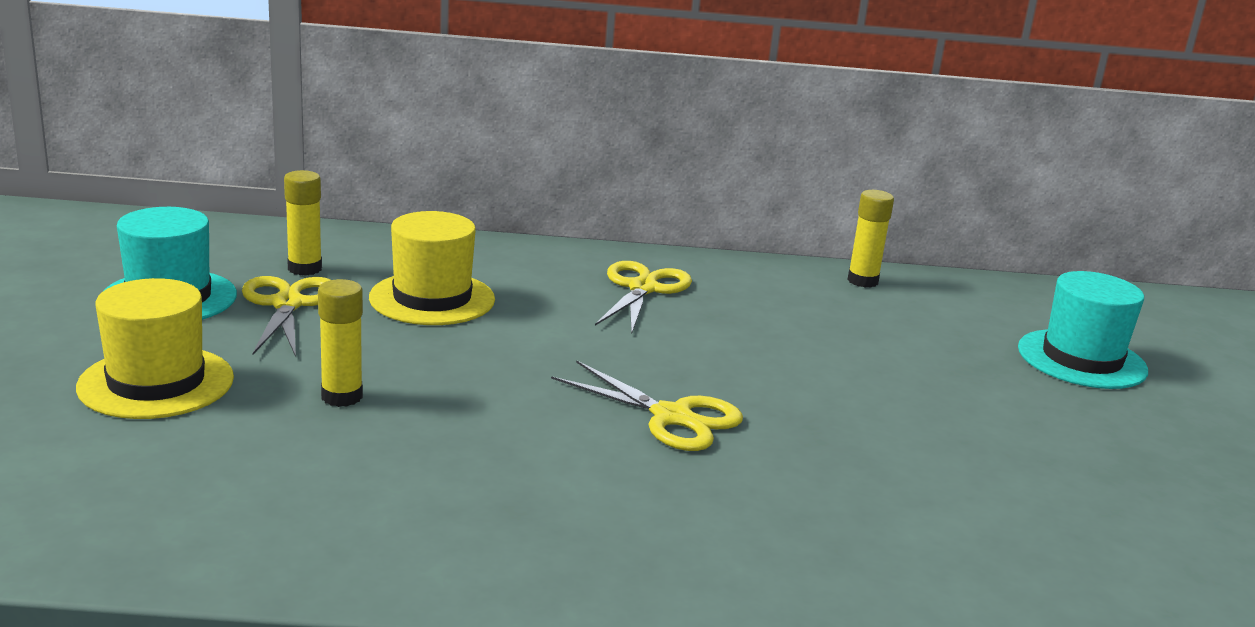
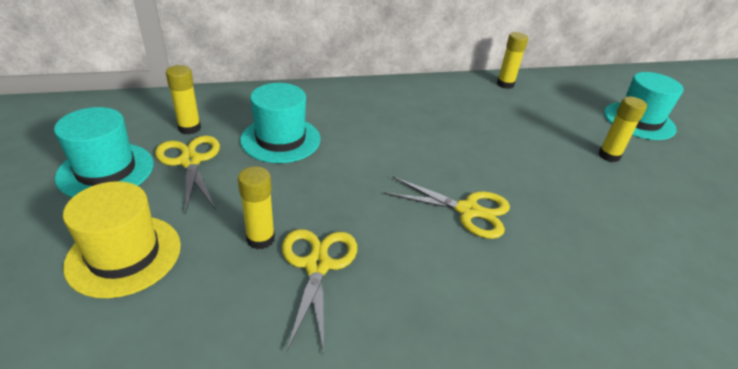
camera: 15 degrees left, 15 degrees up
yellow hat [369,211,495,325] -> turquoise hat [240,83,321,163]
yellow scissors [595,261,692,335] -> yellow scissors moved to [282,229,357,353]
none -> yellow glue stick [598,96,647,162]

